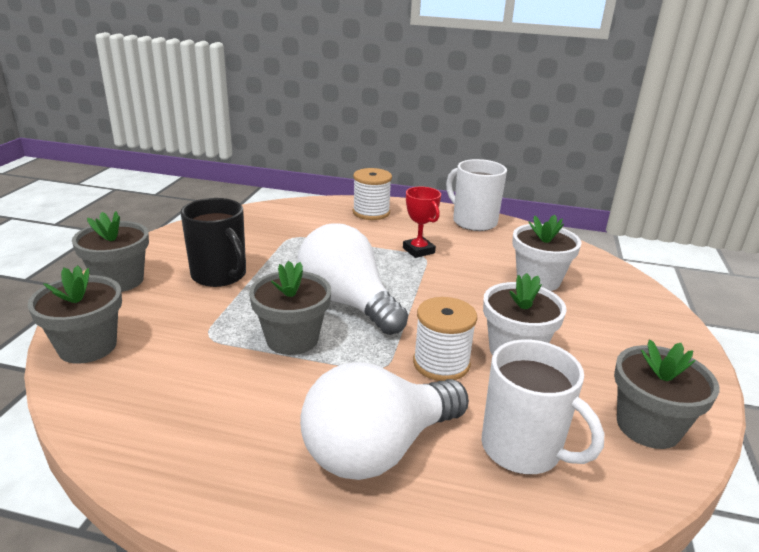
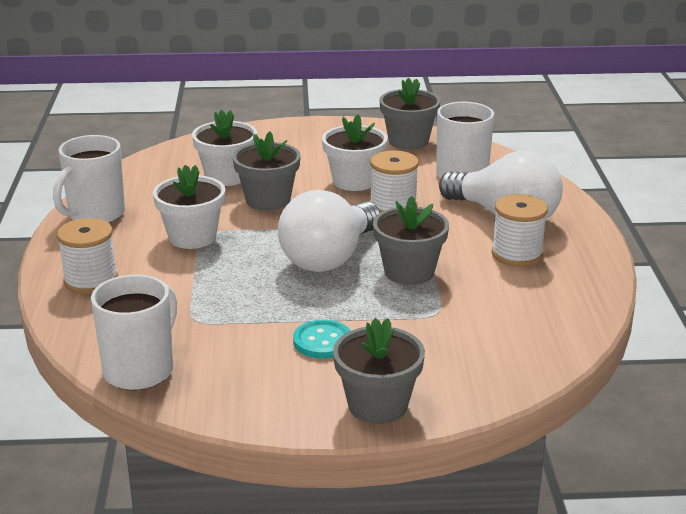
camera: 105 degrees left, 0 degrees up
grey flower pot [28,265,122,364] -> grey flower pot moved to [233,132,301,211]
black mug [180,198,246,287] -> turquoise button [293,320,351,358]
red trophy [403,186,441,258] -> white flower pot [153,165,226,249]
none -> white mug [91,274,177,390]
none -> white spool [492,194,548,267]

